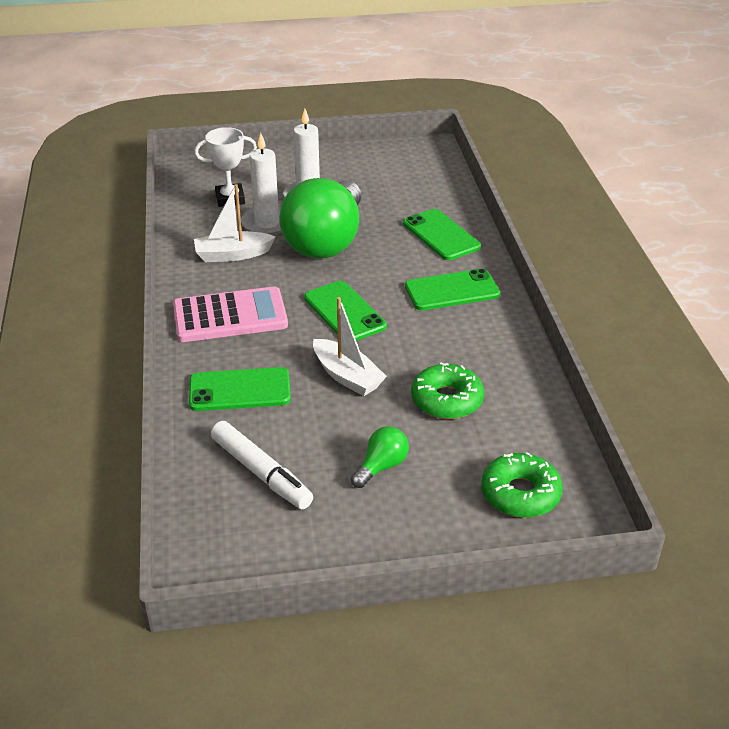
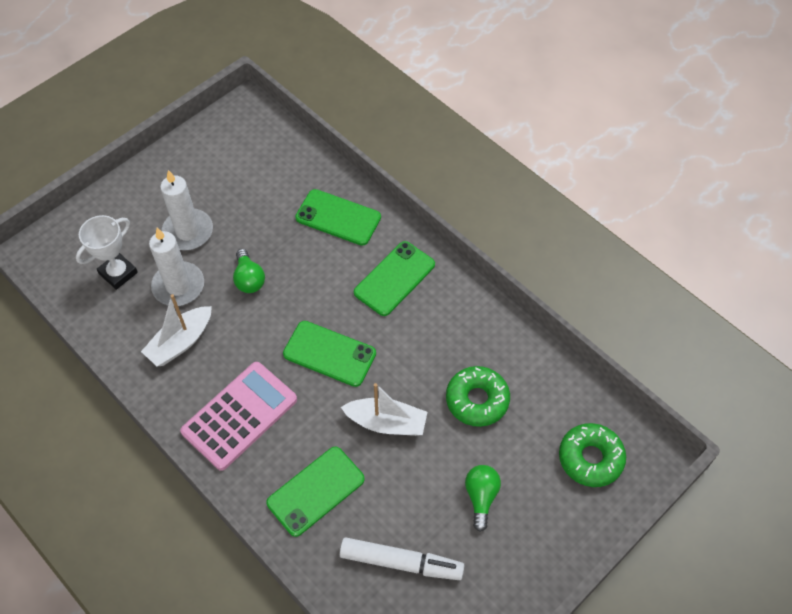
camera: 35 degrees left, 20 degrees up
green light bulb [279,178,361,258] -> green light bulb [233,249,265,293], size x0.41

